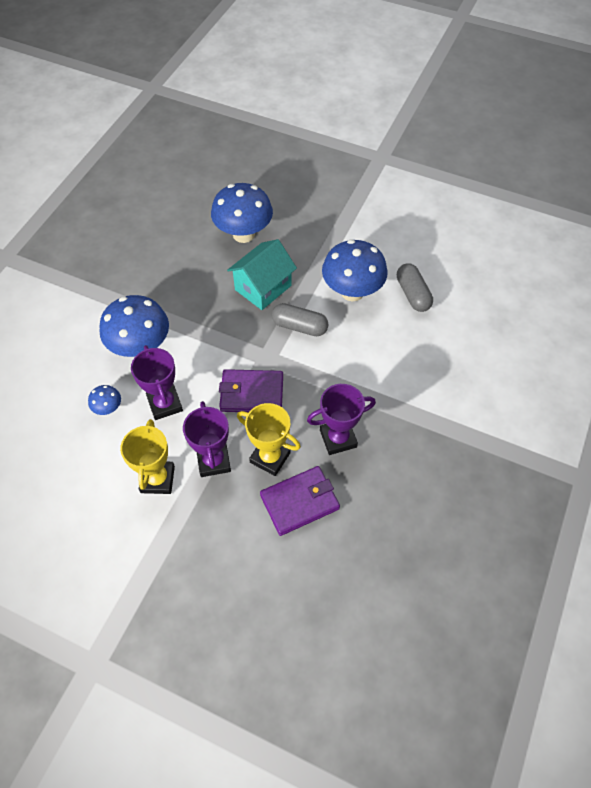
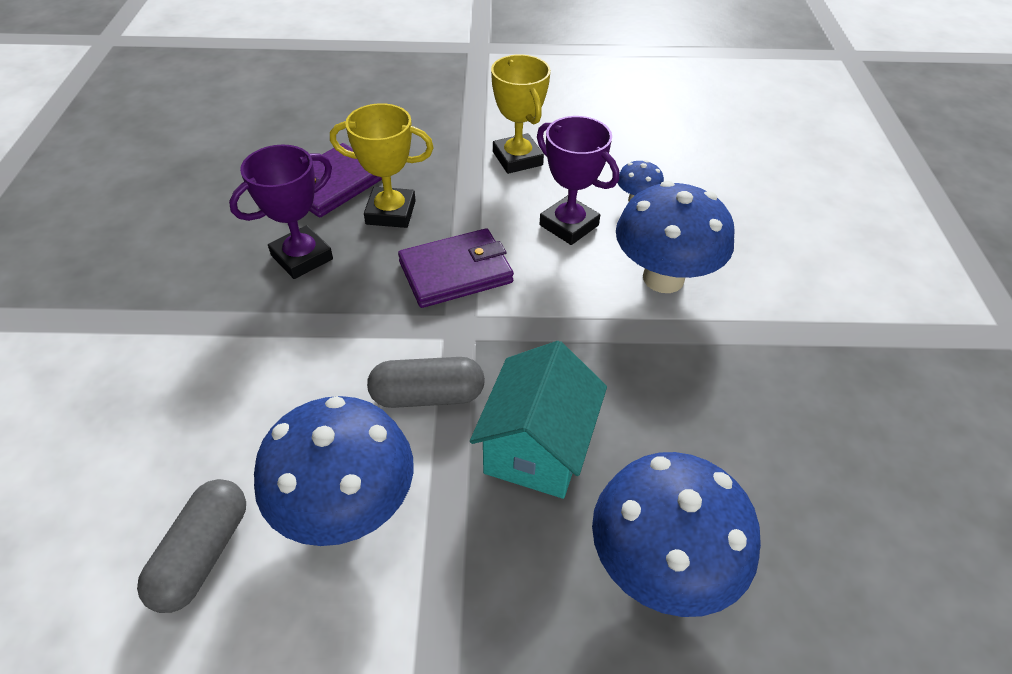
camera: 155 degrees right, 10 degrees down
purple trophy [183,401,231,477] -> none
grey capsule [397,263,433,312] -> grey capsule turned 60 degrees clockwise [137,479,246,613]

